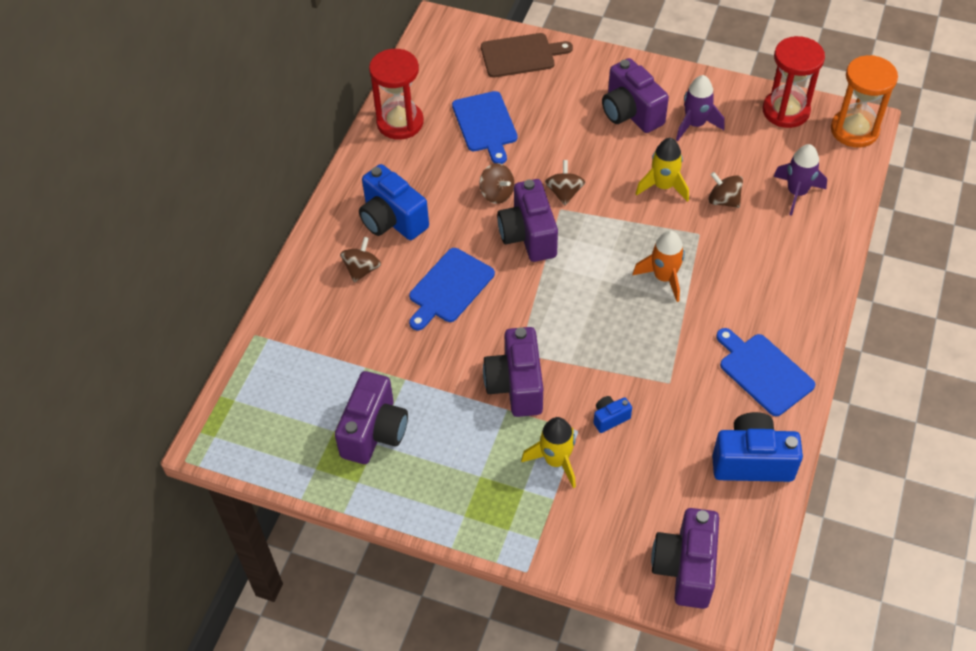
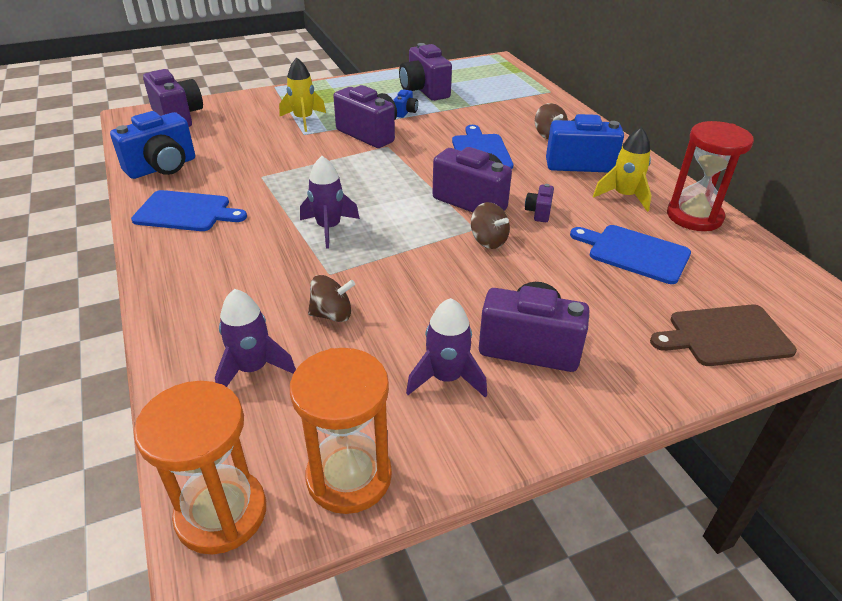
camera: 135 degrees right, 15 degrees down
brown spinning top [480,163,514,204] -> purple camera [525,184,554,222]
brown cutting board [481,33,573,78] -> brown cutting board turned 45 degrees clockwise [650,304,797,366]
blue camera [593,396,632,433] -> blue camera moved to [393,90,418,118]
orange rocket [633,230,685,302] -> purple rocket [300,156,360,249]
yellow rocket [635,138,689,202] -> yellow rocket moved to [593,127,651,212]
red hourglass [763,36,825,128] -> orange hourglass [290,348,392,514]

